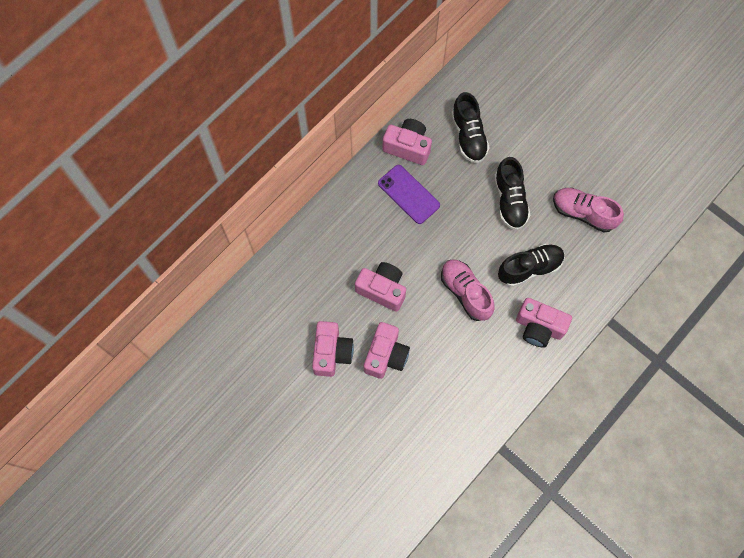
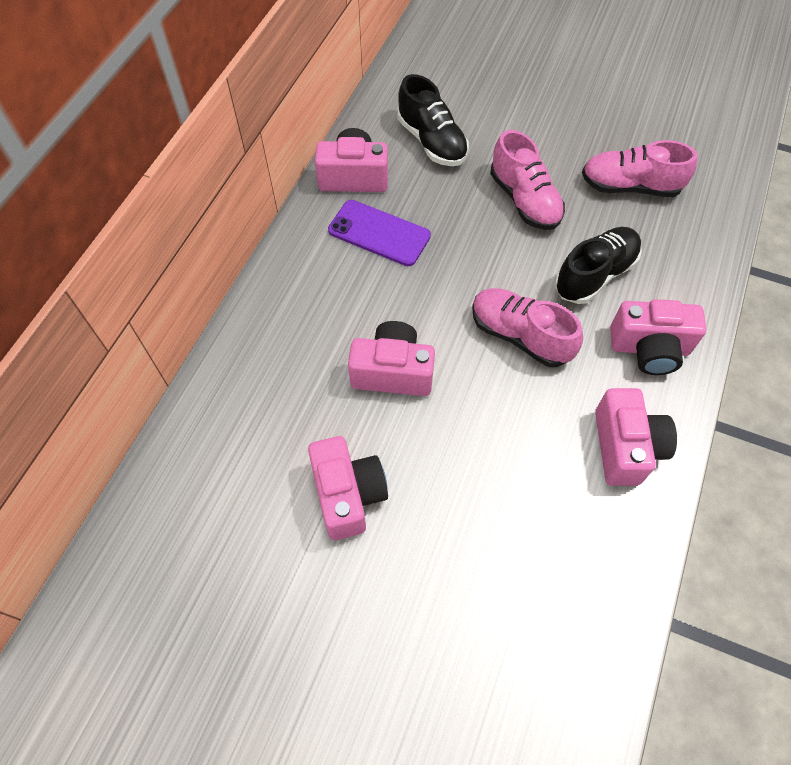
camera: 20 degrees left, 10 degrees down
pink camera [364,322,410,379] -> pink camera moved to [595,388,677,486]
black shoe [494,157,530,230] -> pink shoe [490,130,565,230]

